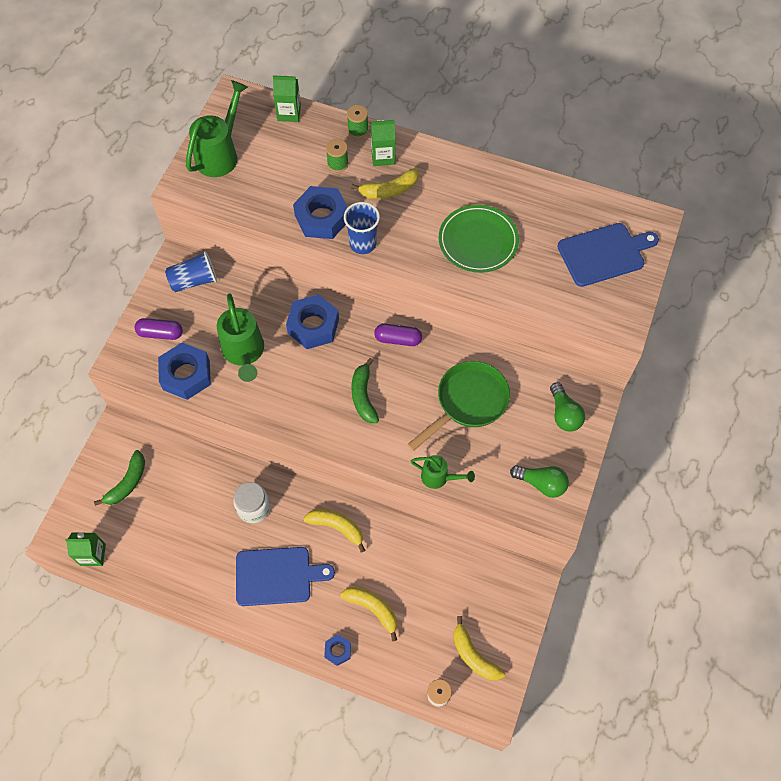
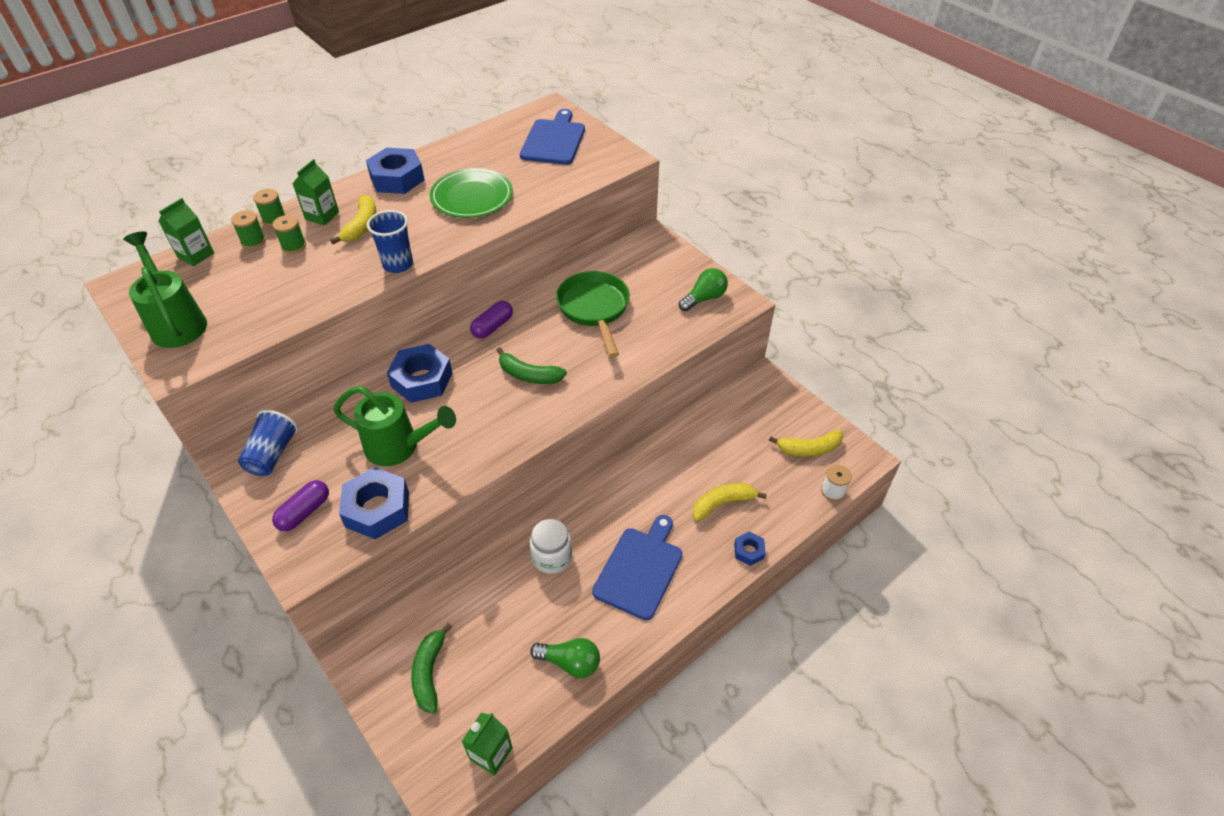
camera: 60 degrees left, 15 degrees down
green banana [94,450,145,506] -> green banana turned 150 degrees counterclockwise [411,623,452,713]
blue nut [293,186,348,239] -> blue nut moved to [366,148,425,194]
yellow banana [303,509,365,552] -> none
green watering can [411,455,475,489] -> none
green light bulb [550,382,585,431] -> green light bulb moved to [530,638,600,678]
none -> green spool [231,210,266,249]

